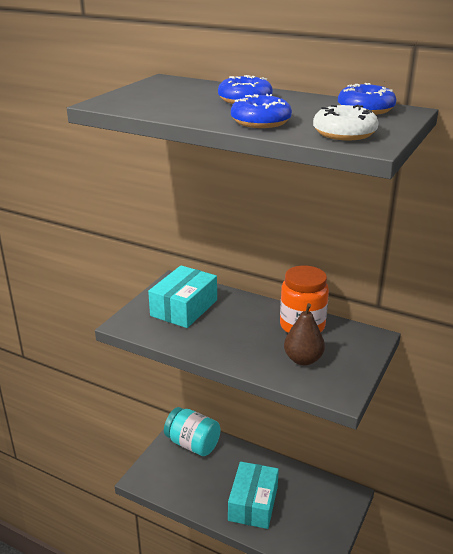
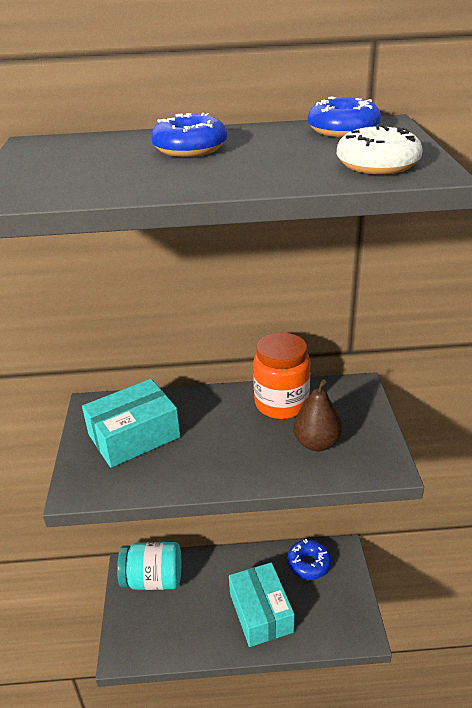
camera: 30 degrees left, 5 degrees up
turquoise box [148,265,217,328] -> turquoise box turned 60 degrees clockwise [82,379,180,468]
blue donut [231,94,292,128] -> blue donut moved to [287,539,331,580]

